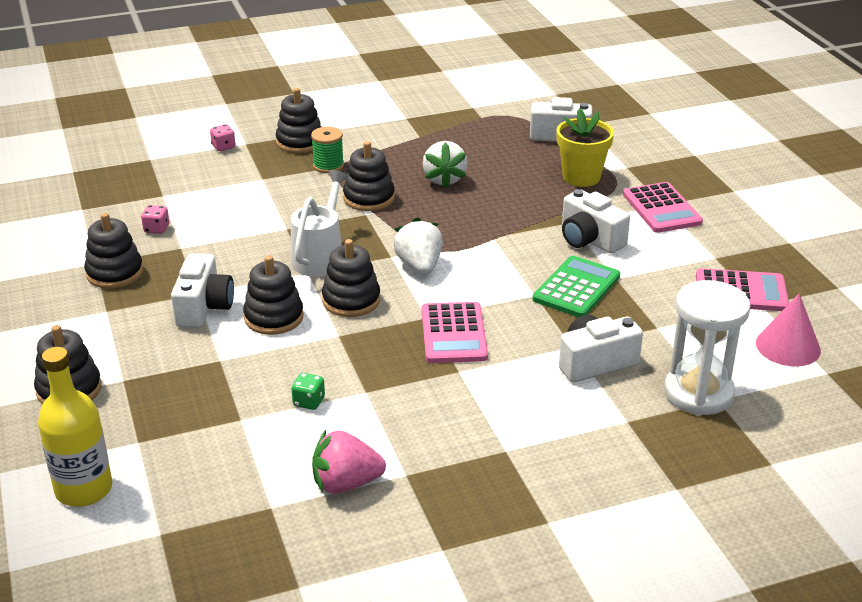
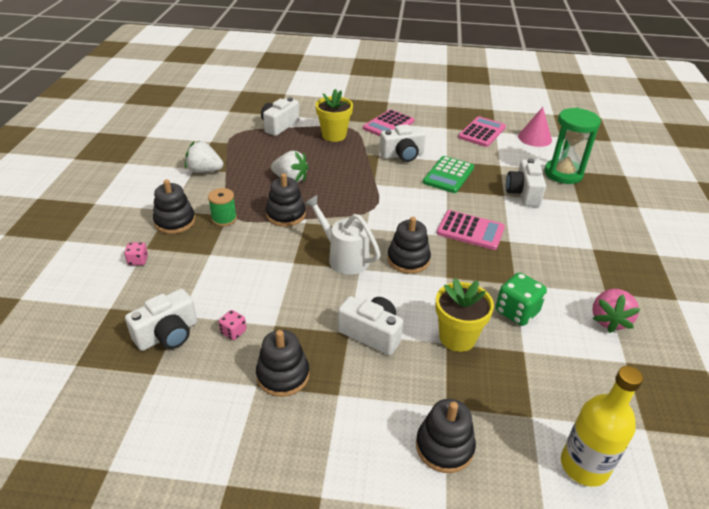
camera: 65 degrees left, 5 degrees up
black stacking toy [243,255,304,335] -> none
green dice [291,373,325,410] -> green dice [496,272,547,326], size x1.84
white strawberry [393,217,443,275] -> white strawberry moved to [185,141,223,173]
green calculator [533,256,620,317] -> green calculator turned 120 degrees counterclockwise [423,156,474,193]
pink calculator [623,182,703,233] -> pink calculator turned 120 degrees clockwise [363,109,414,136]
white hourglass [664,280,750,416] -> green hourglass [544,108,601,184]
none -> white camera [125,289,197,351]
none -> yellow flower pot [435,278,494,352]

